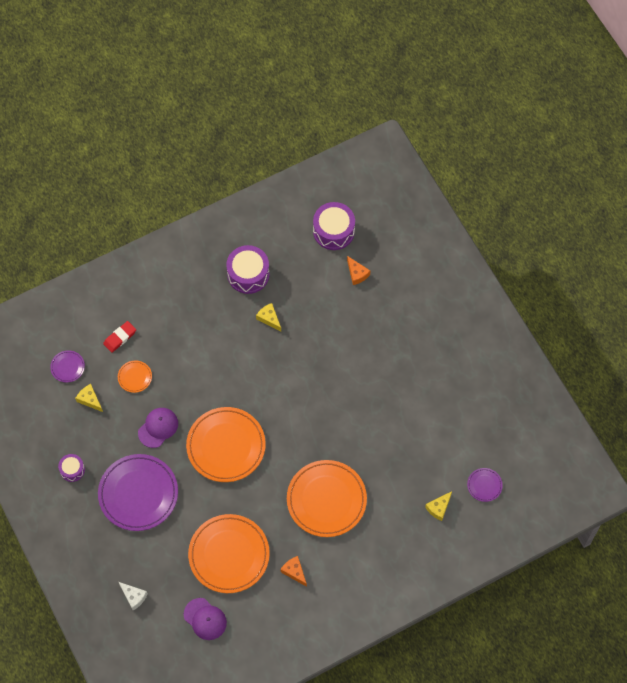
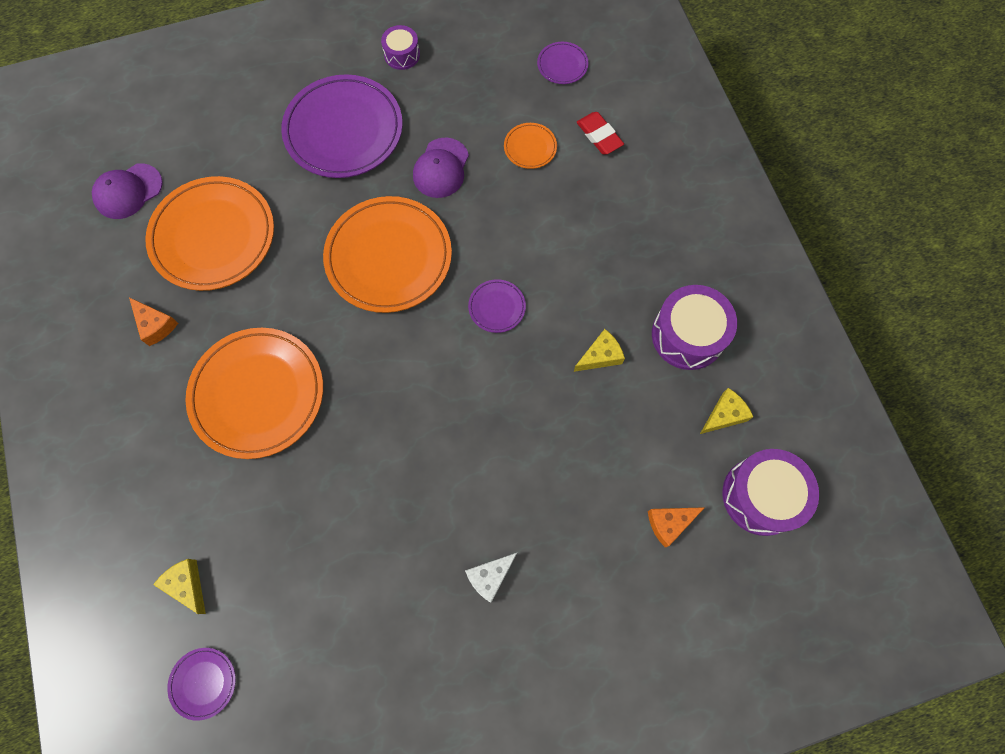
camera: 100 degrees right, 5 degrees up
yellow cheese [75,384,103,412] -> yellow cheese moved to [700,388,753,434]
white cheese [119,582,148,610] -> white cheese moved to [465,553,517,603]
purple cap [138,408,178,448] -> purple cap turned 60 degrees clockwise [413,138,469,198]
orange cheese [280,556,307,587] -> orange cheese turned 75 degrees clockwise [129,297,178,346]
none -> purple plate [468,279,526,333]

